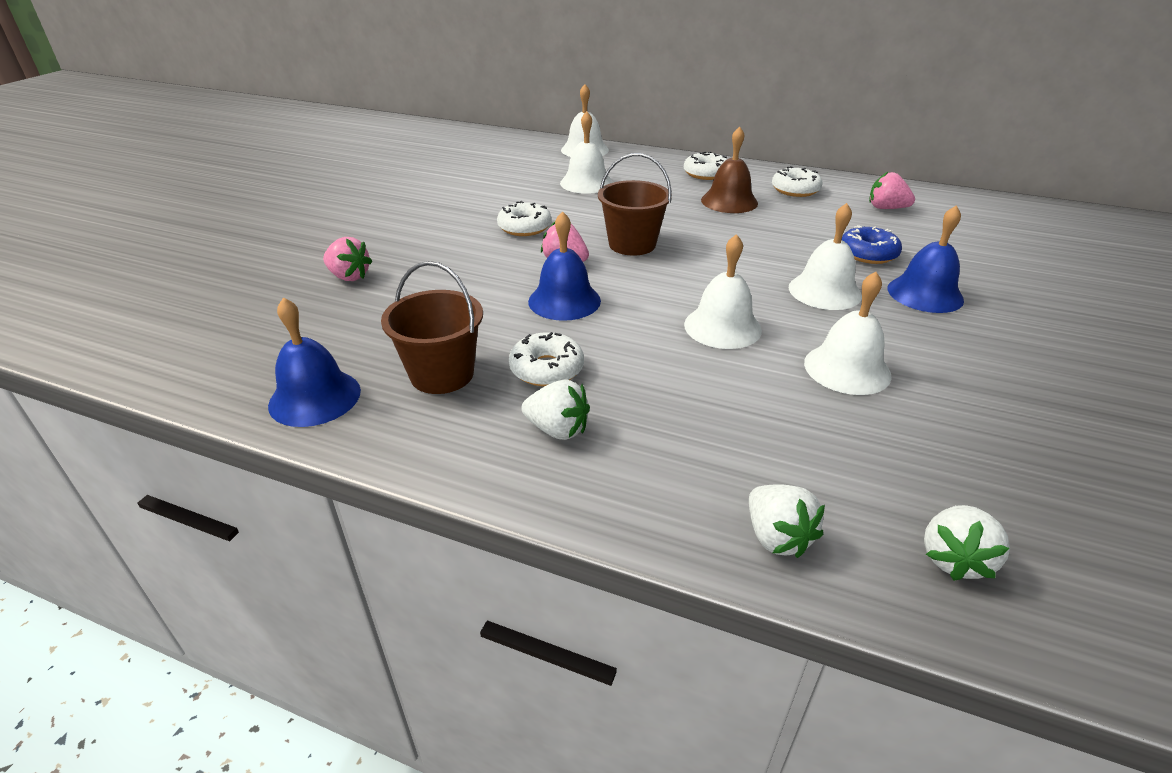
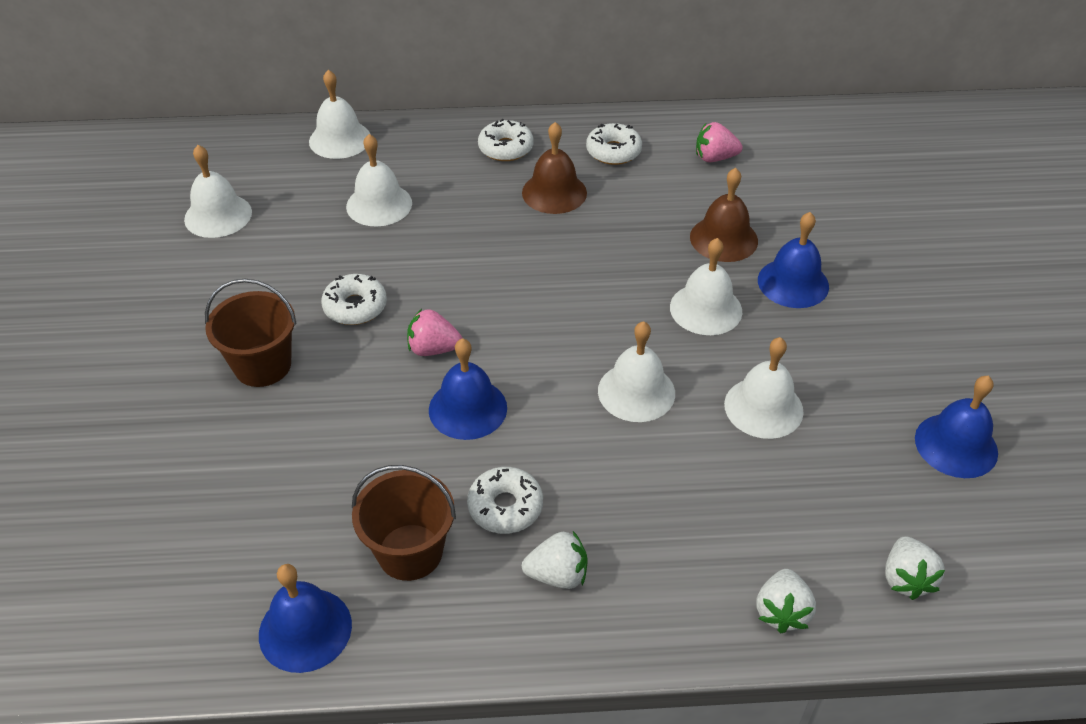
camera: 25 degrees left, 10 degrees up
pink strawberry [323,237,373,281] -> none
brown bucket [598,153,672,256] -> brown bucket moved to [205,279,297,387]
white strawberry [749,484,825,558] -> white strawberry turned 60 degrees clockwise [756,569,816,633]
blue donut [842,225,902,264] -> brown bell [690,168,758,262]
none -> white bell [184,145,252,238]
none -> blue bell [915,376,998,478]

